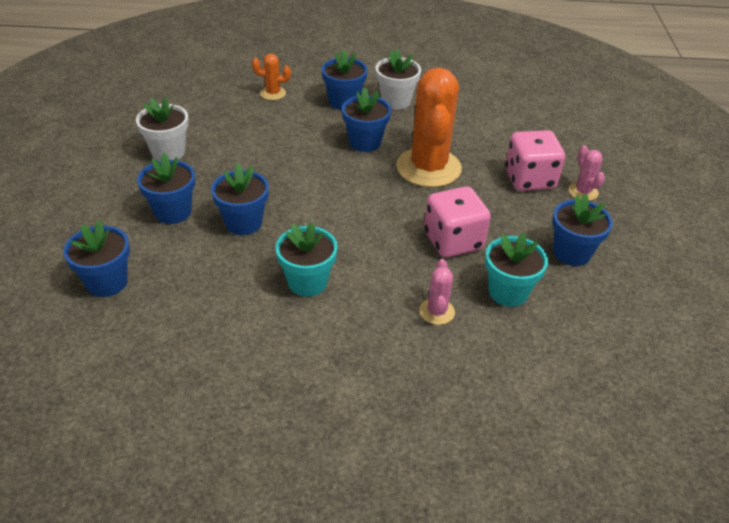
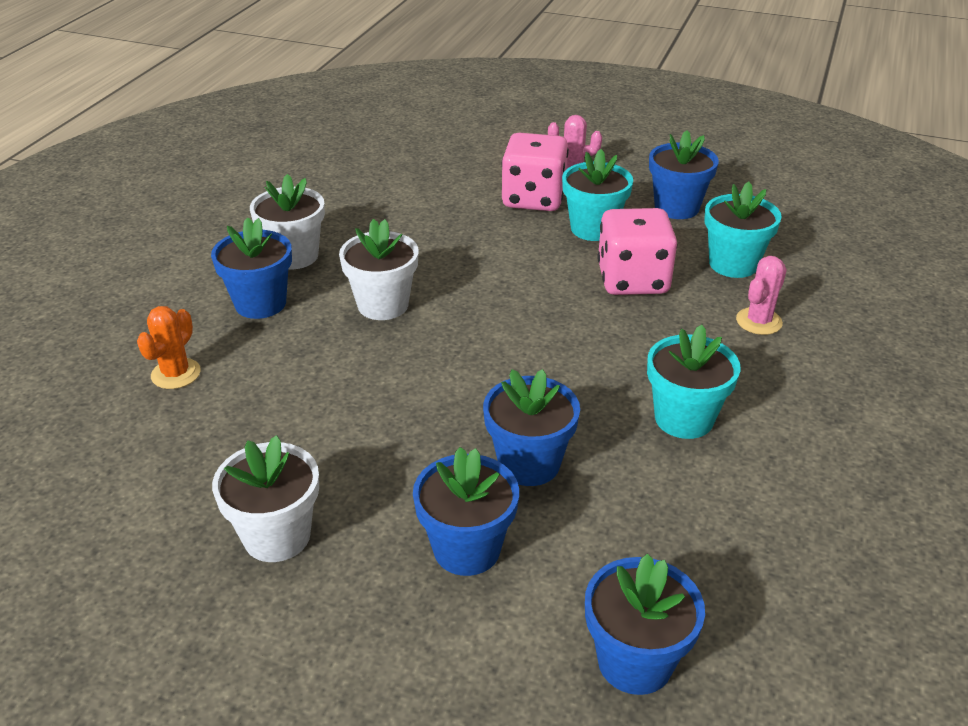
camera: 70 degrees left, 5 degrees down
blue flower pot [342,88,391,152] -> white flower pot [339,219,419,320]
orange cactus [396,67,462,187] -> none
pink cactus [419,259,455,325] -> pink cactus turned 75 degrees counterclockwise [736,256,787,335]
none -> turquoise flower pot [562,149,633,241]

